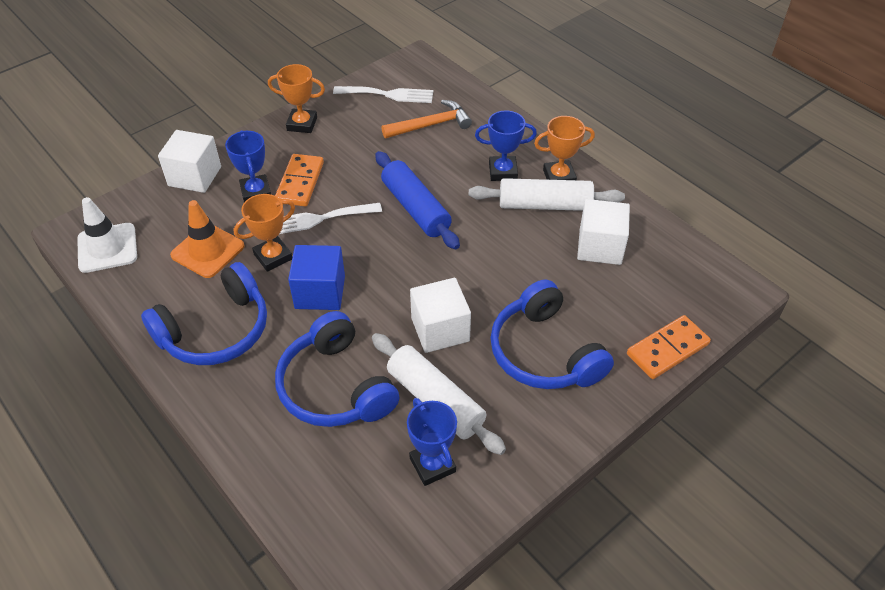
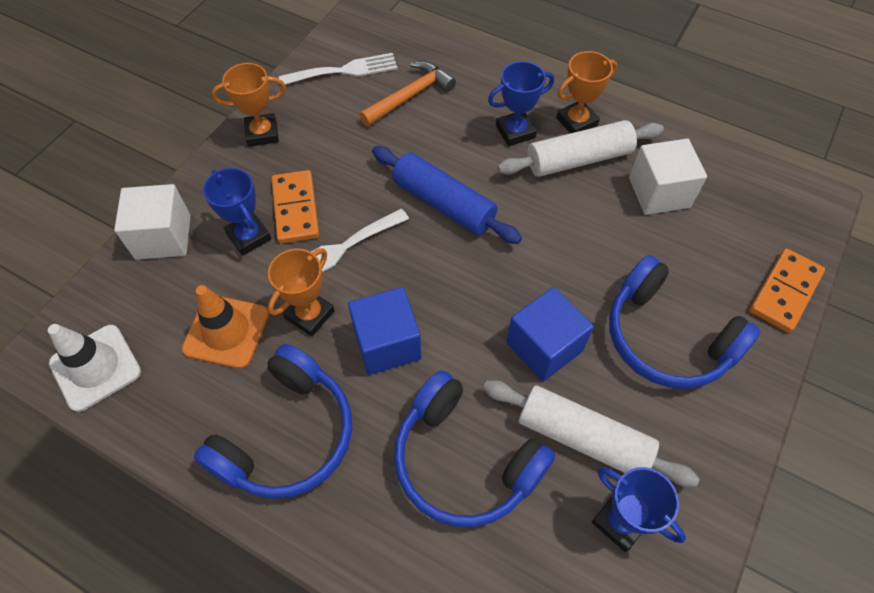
camera: 20 degrees left, 10 degrees up
white cube [410,278,471,353] -> blue cube [506,287,594,382]

